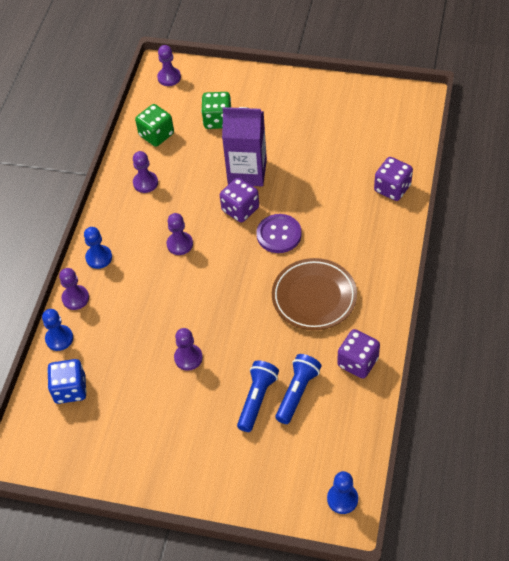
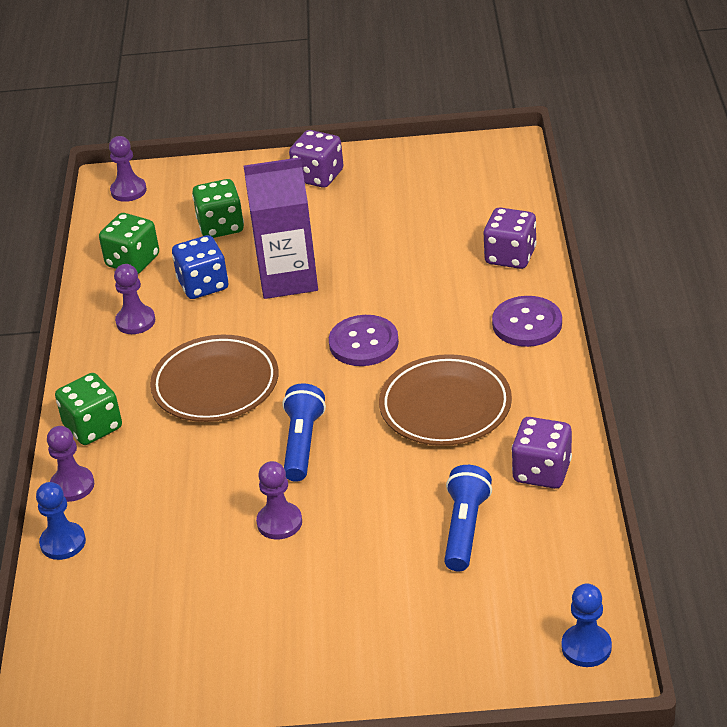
camera: 15 degrees left, 15 degrees down
blue dice [47,359,87,404] -> blue dice moved to [172,235,228,299]
blue pawn [84,227,112,269] -> green dice [55,373,122,445]
purple pawn [166,213,193,255] -> brown plate [150,335,279,422]
purple dice [220,178,259,223] -> purple dice moved to [289,130,343,188]
blue flashlight [237,361,279,432] -> blue flashlight moved to [282,383,326,482]
none -> purple button [492,296,562,347]

